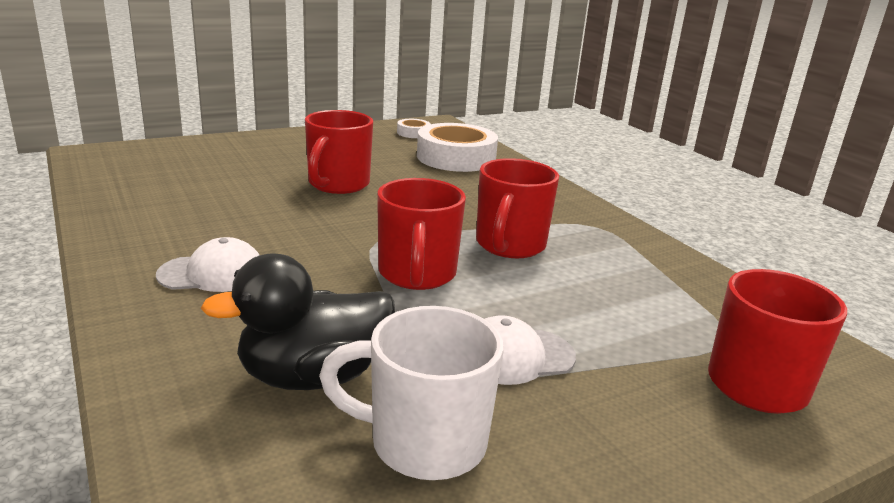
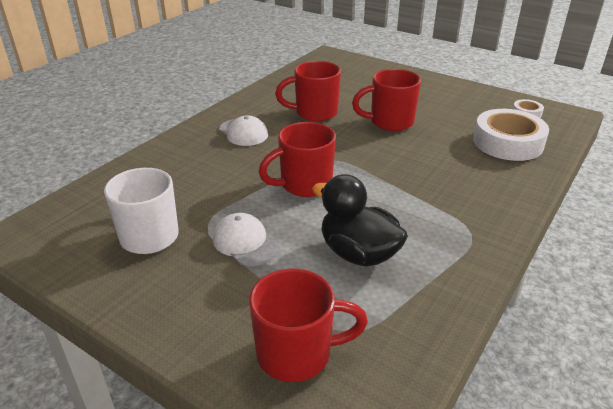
camera: 65 degrees right, 10 degrees up
black duck [200,253,395,390] -> black duck moved to [312,174,408,267]
red mug [476,158,559,258] -> red mug moved to [275,61,341,121]

